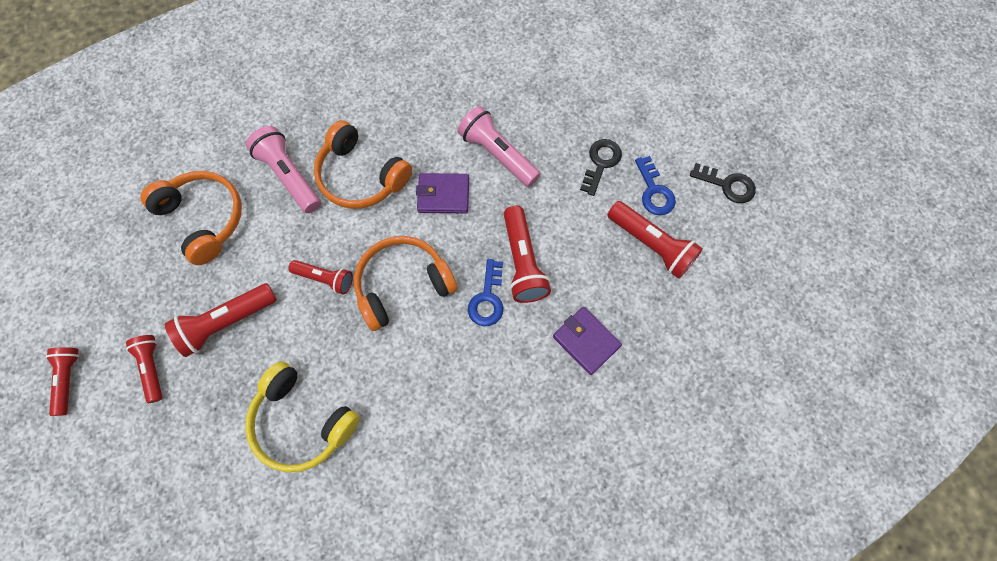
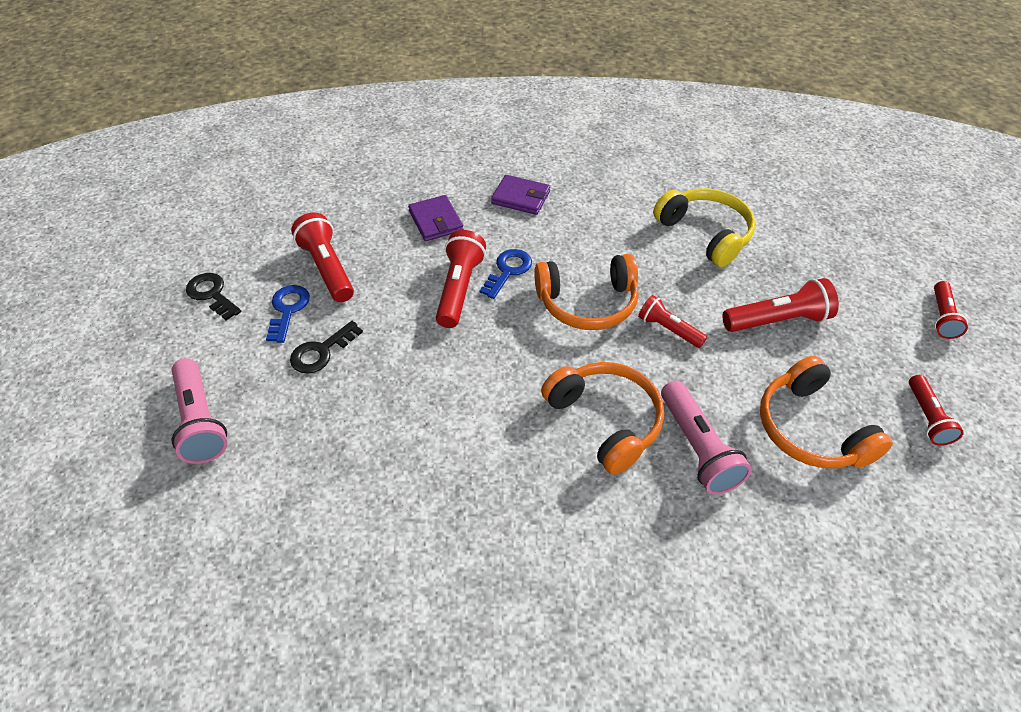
camera: 160 degrees left, 20 degrees down
red flashlight [126,335,163,403] -> red flashlight moved to [909,375,964,446]
purple wallet [416,173,469,213] -> purple wallet moved to [491,175,550,215]
pink flashlight [457,106,540,187] -> pink flashlight moved to [172,358,227,464]

